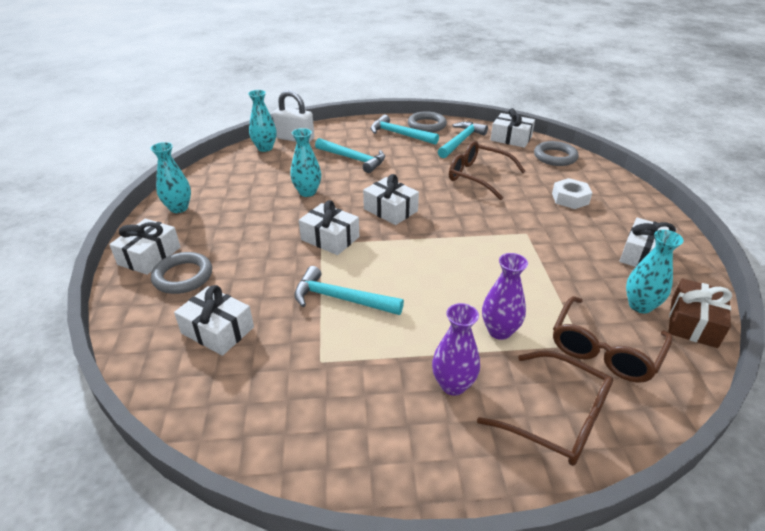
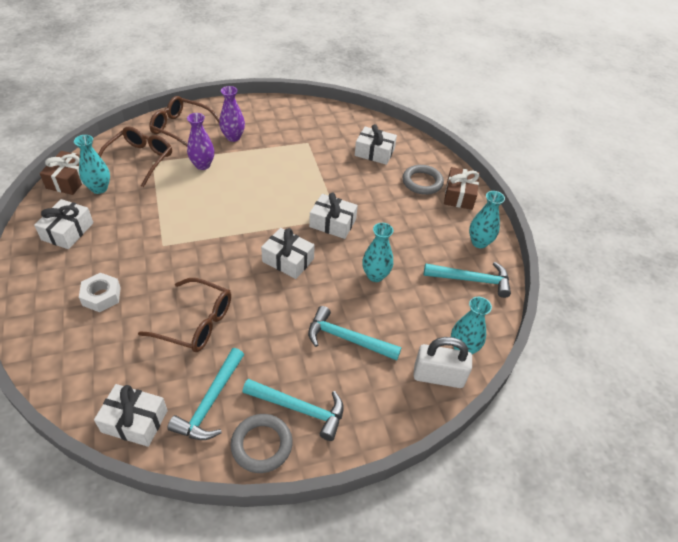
camera: 165 degrees right, 10 degrees up
white gift [109,219,181,275] -> brown gift [444,167,479,210]
turquoise hammer [294,266,404,315] -> turquoise hammer moved to [424,262,511,298]
grey ring [534,141,579,166] -> none

